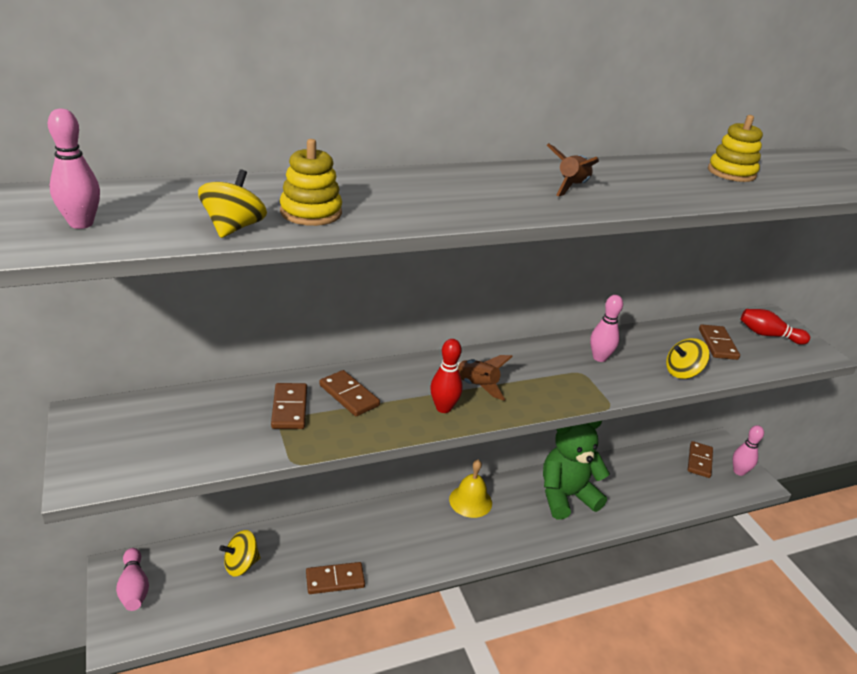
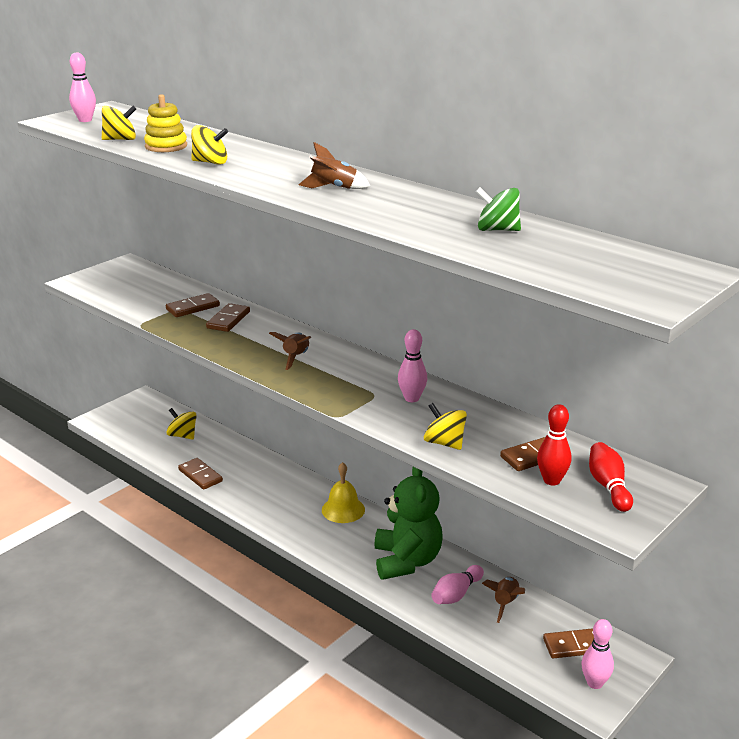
camera: 65 degrees right, 5 degrees down
pink bowling pin [116,548,149,611] -> pink bowling pin moved to [431,565,484,604]
red bowling pin [430,339,463,413] -> red bowling pin moved to [537,404,571,486]
green teddy bear [543,421,610,519] -> green teddy bear turned 45 degrees clockwise [374,467,443,580]
yellow stacking toy [708,115,763,182] -> green spinning top [476,187,521,231]
none -> yellow spinning top [191,125,228,165]
none -> brown rocket [482,577,525,623]

